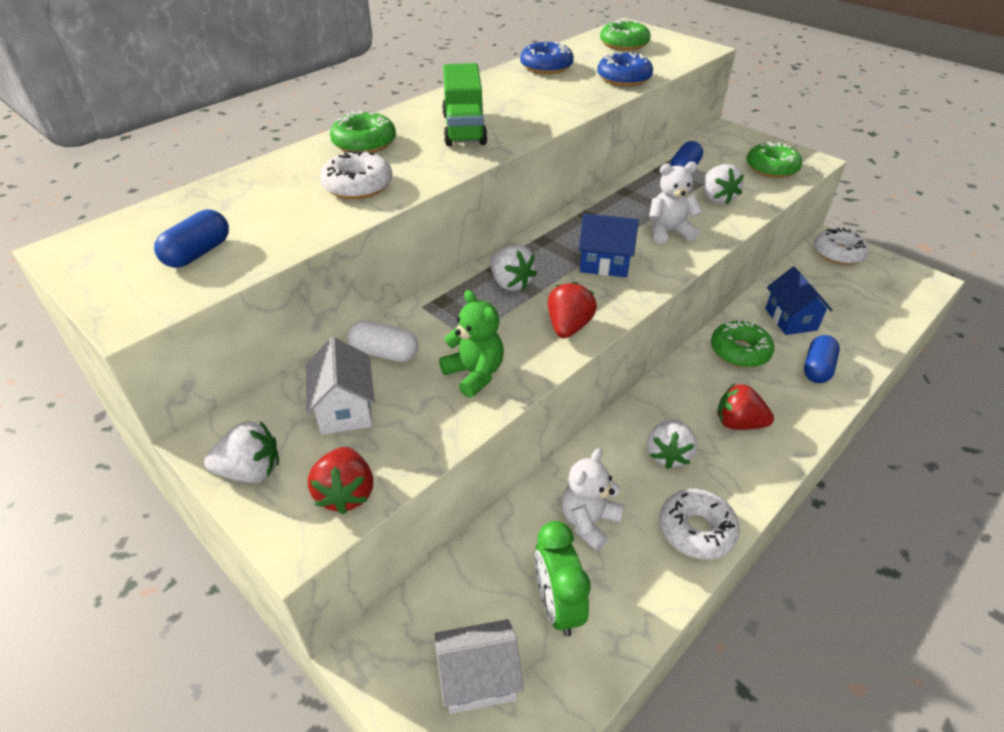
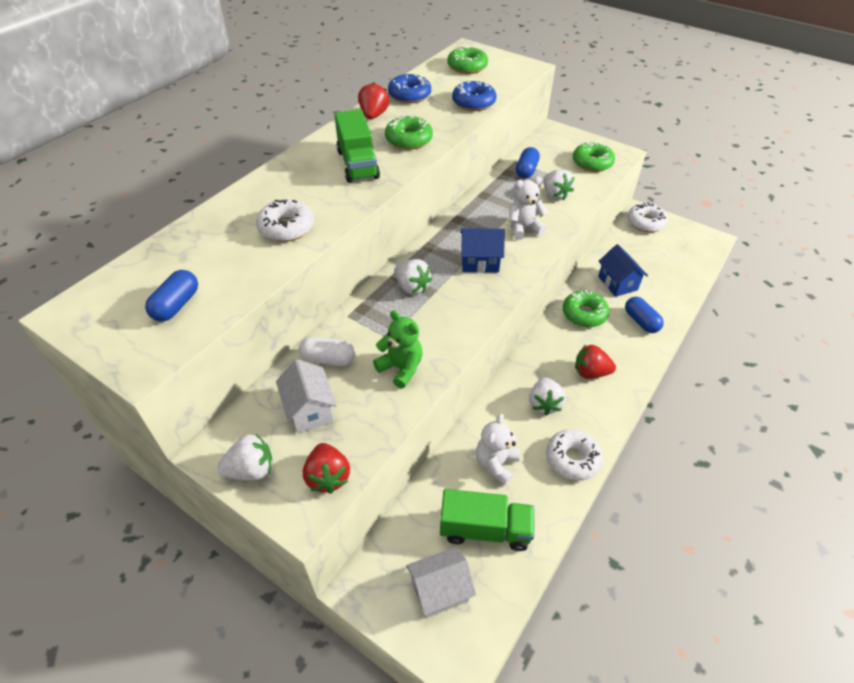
camera: 10 degrees left, 5 degrees up
green donut [330,111,396,153] -> green donut moved to [385,116,433,150]
green clock [534,521,591,637] -> green truck [440,489,534,551]
red strawberry [548,282,597,338] -> red strawberry moved to [358,82,390,120]
blue capsule [804,335,840,383] -> blue capsule turned 45 degrees counterclockwise [625,297,664,333]

